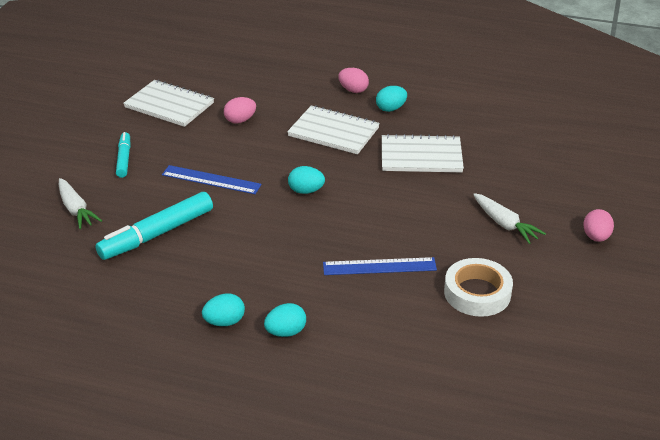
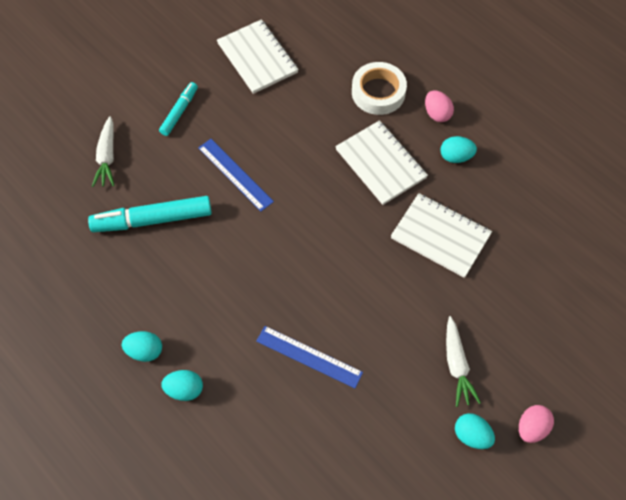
camera: 30 degrees right, 25 degrees up
pink egg [224,97,256,124] -> none
turquoise egg [288,166,325,194] -> turquoise egg moved to [455,413,495,449]
white tape [444,258,513,317] -> white tape moved to [352,62,407,115]

